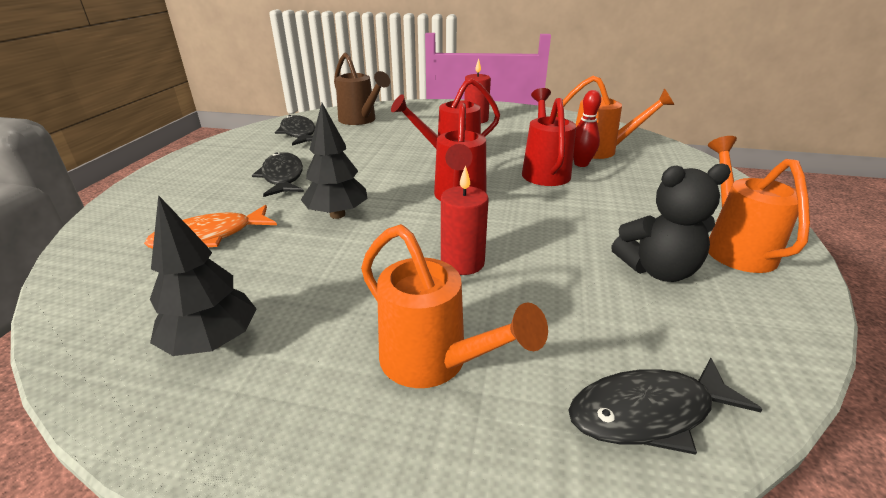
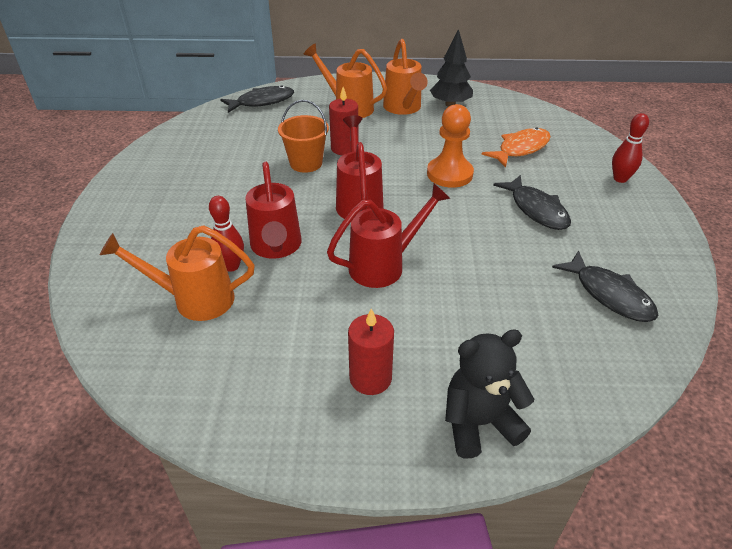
camera: 170 degrees right, 10 degrees up
black tree [301,103,368,219] -> orange pawn [427,104,474,188]
brown watering can [334,53,390,125] -> none
black teddy bear [611,163,731,282] -> black teddy bear moved to [445,329,534,458]
orange watering can [708,136,810,273] -> orange watering can moved to [383,39,428,115]
none -> orange bucket [278,100,329,173]
none -> red bowling pin [612,113,649,183]

